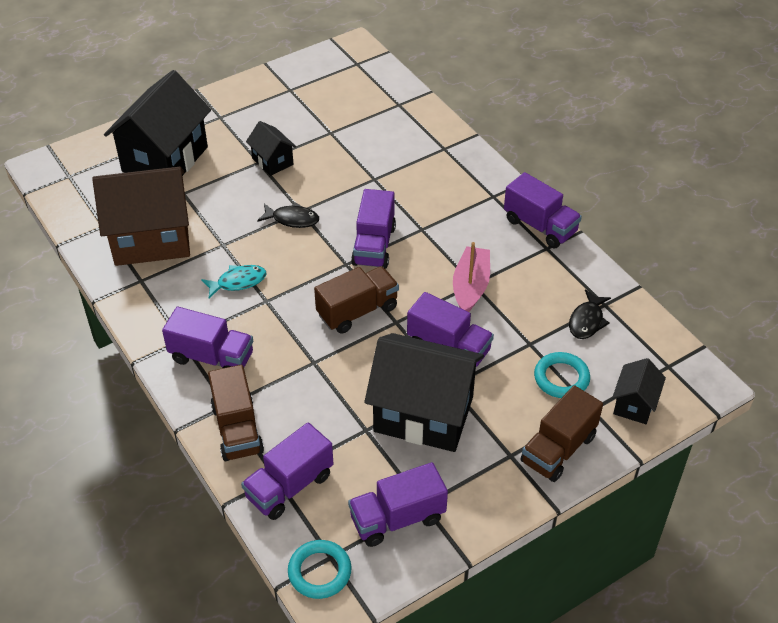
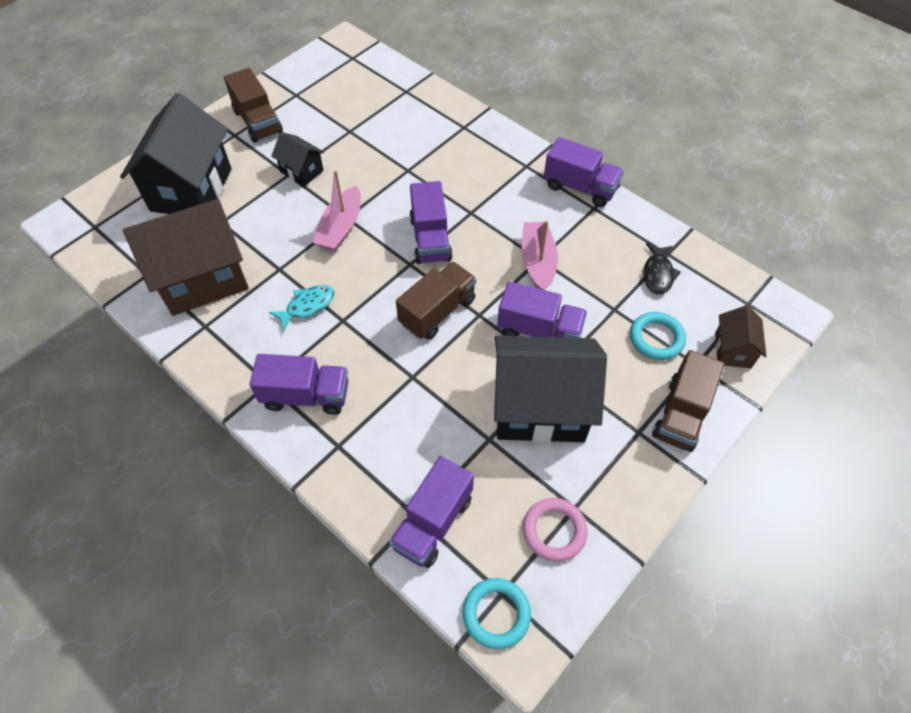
camera: 15 degrees left, 10 degrees up
brown truck [208,365,264,461] -> brown truck moved to [224,68,283,143]
black fish [257,202,319,228] -> pink boat [313,170,361,251]
purple truck [348,462,448,547] -> pink ring [523,498,588,561]
black house [612,358,666,424] -> brown house [715,305,767,368]

